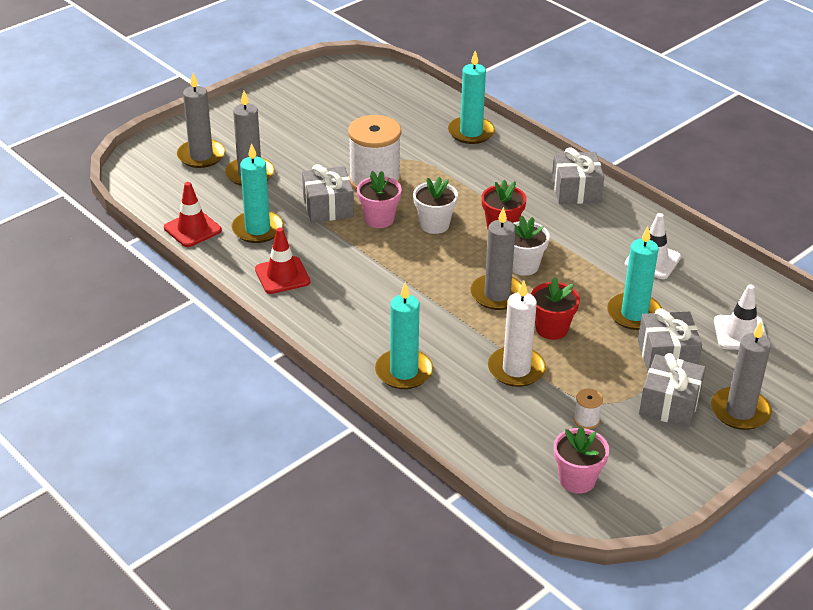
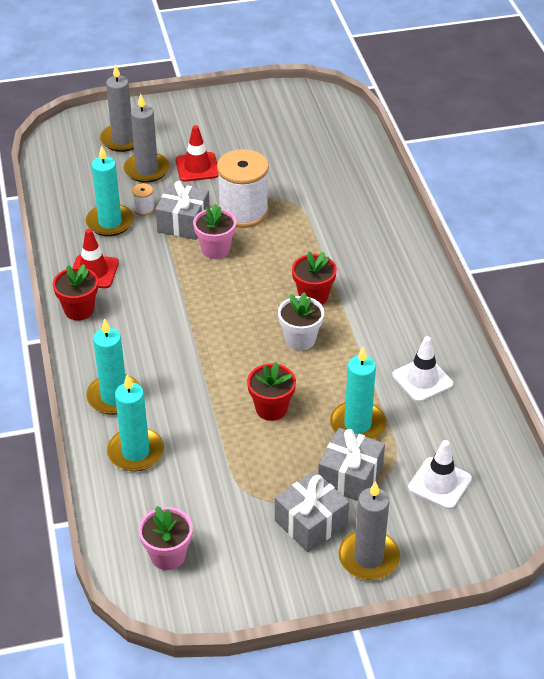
camera: 30 degrees right, 5 degrees up
red traffic cone [164,182,222,247] -> red traffic cone moved to [176,125,218,182]
white flower pot [413,176,458,234] -> none
turquoise candle [448,51,495,144] -> turquoise candle moved to [107,374,164,471]
grey candle [470,207,522,310] -> none
white candle [488,281,546,387] -> none
grey gift [552,147,604,204] -> none
white spool [574,389,603,429] -> white spool moved to [132,183,155,216]
none -> red flower pot [53,264,98,320]

